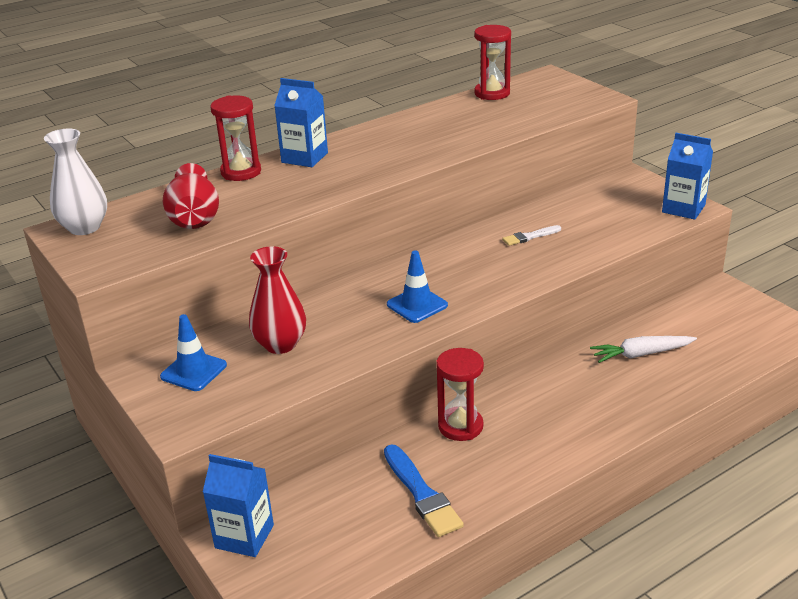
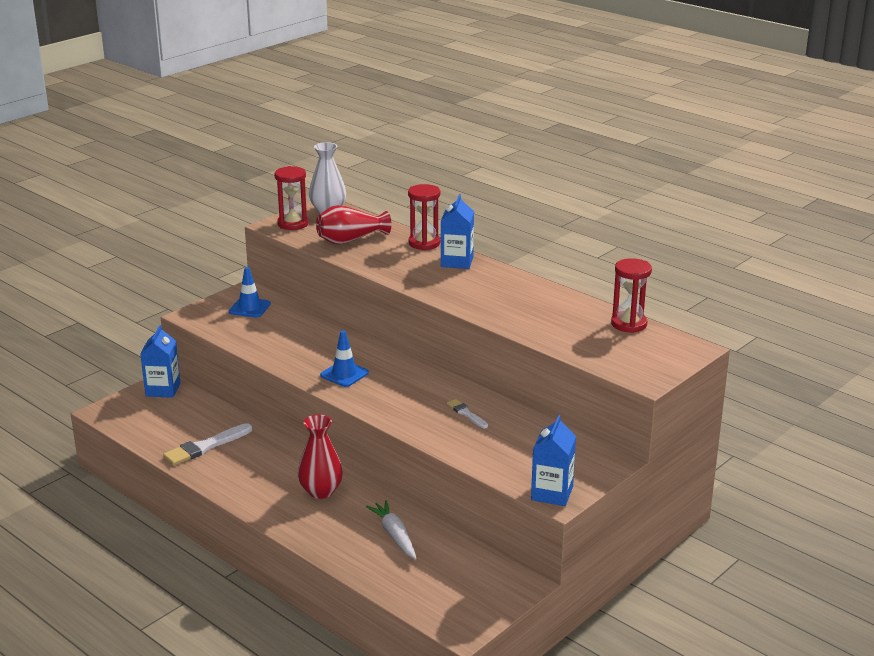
camera: 75 degrees right, 5 degrees down
red vase [249,246,306,354] -> red vase moved to [298,414,343,499]
blue brush [384,444,464,537] -> white brush [163,423,252,465]
red hourglass [436,348,484,441] -> red hourglass moved to [275,166,308,230]

